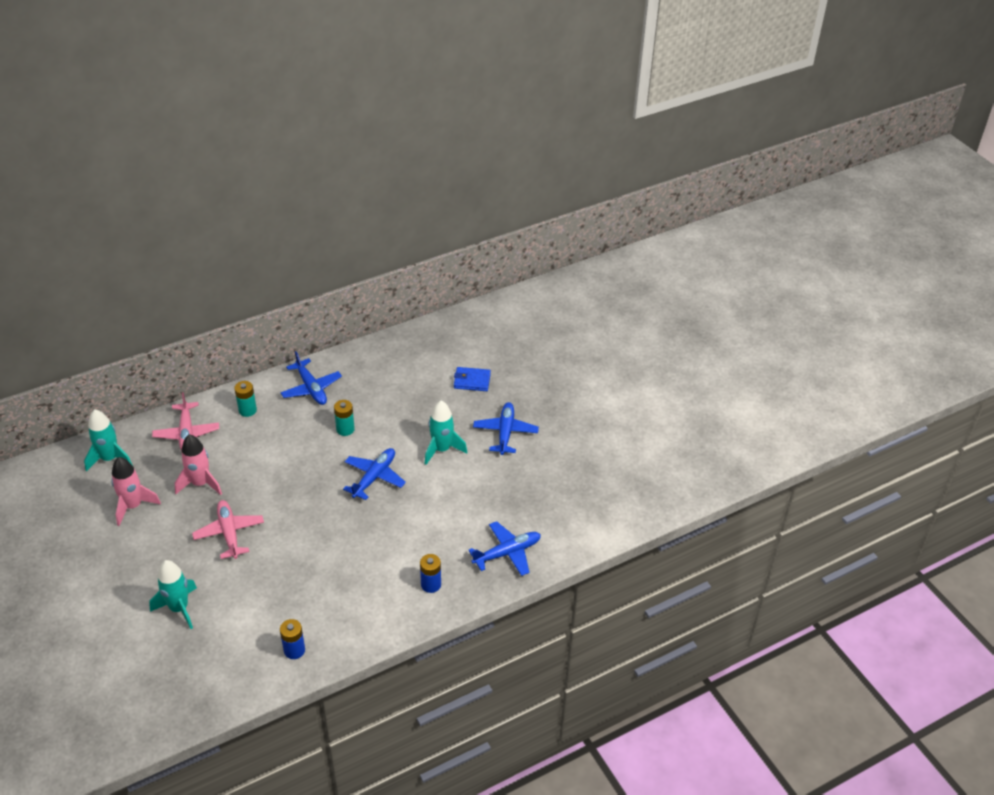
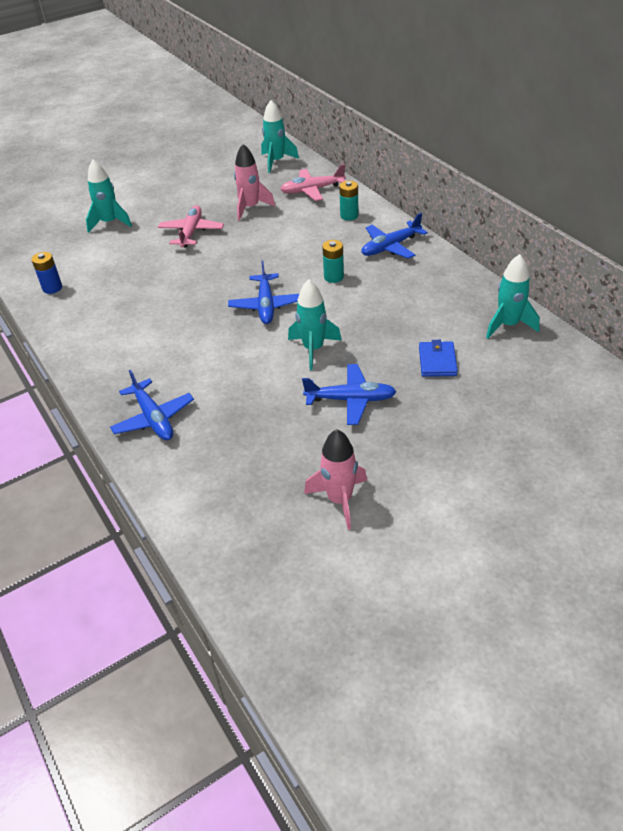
camera: 90 degrees right, 0 degrees up
pink rocket [111,457,161,526] -> pink rocket moved to [304,429,367,530]
pink plane [192,500,264,559] -> pink plane turned 60 degrees counterclockwise [158,205,224,247]
blue plane [343,448,406,500] -> blue plane turned 60 degrees clockwise [228,260,299,324]
blue battery [420,554,441,593] -> none
none -> turquoise rocket [486,254,540,338]

